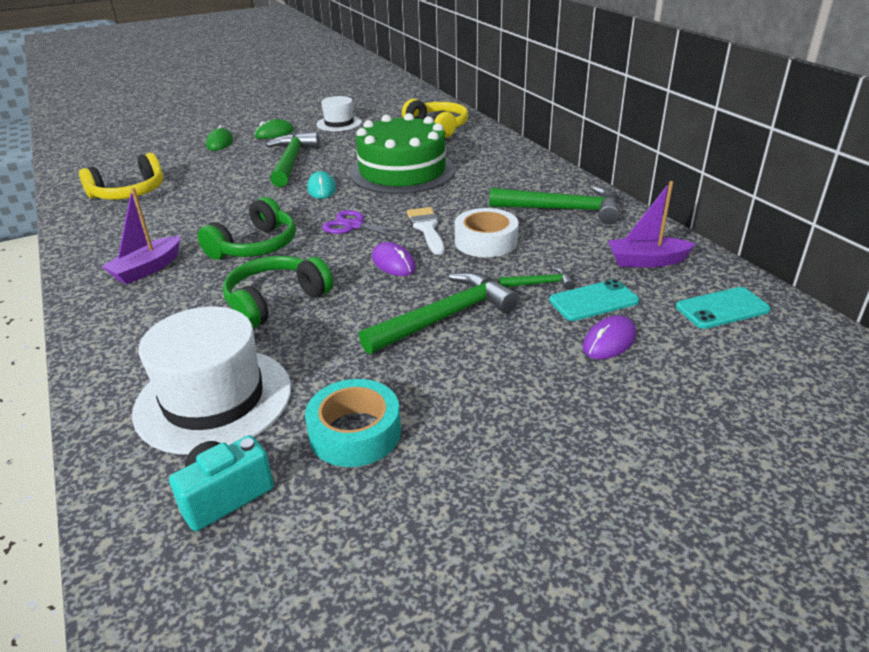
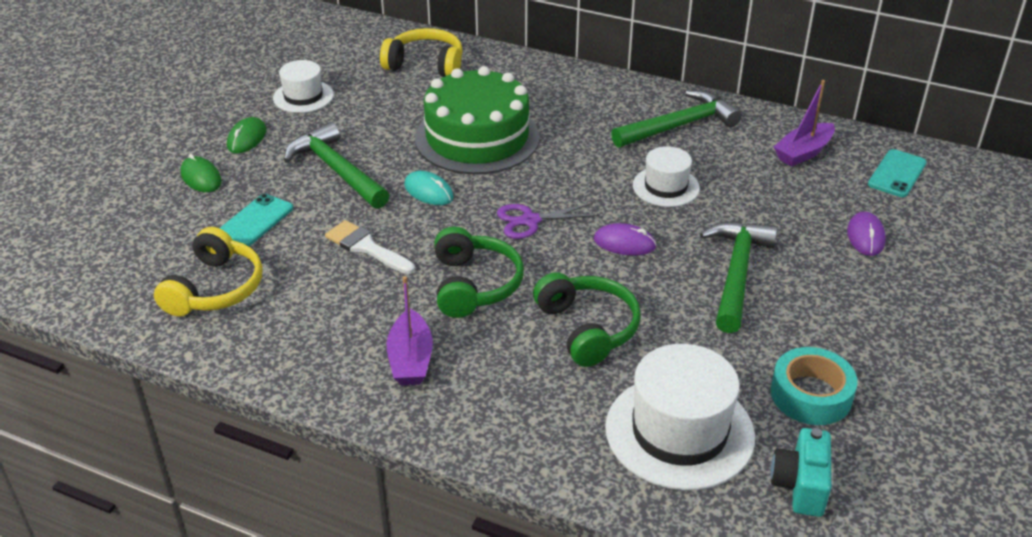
camera: 40 degrees left, 5 degrees up
green headphones [223,256,333,329] -> green headphones turned 150 degrees clockwise [533,272,641,367]
white brush [407,207,445,255] -> white brush moved to [325,220,415,274]
white tape [455,208,519,258] -> white hat [633,146,700,207]
green hammer [499,267,574,290] -> none
turquoise phone [549,279,639,321] -> turquoise phone moved to [220,194,293,247]

